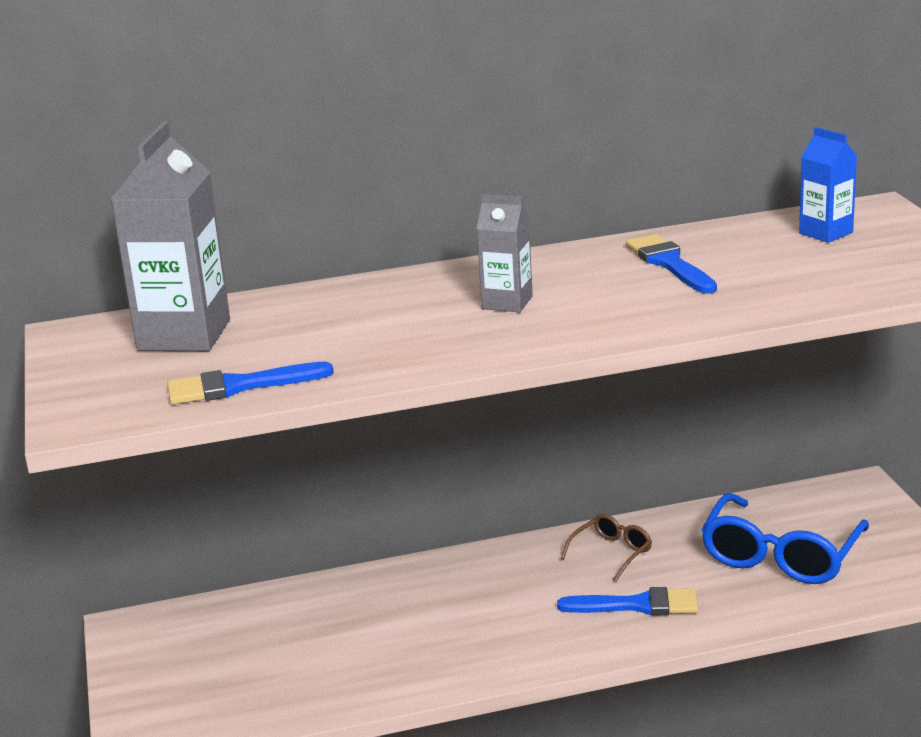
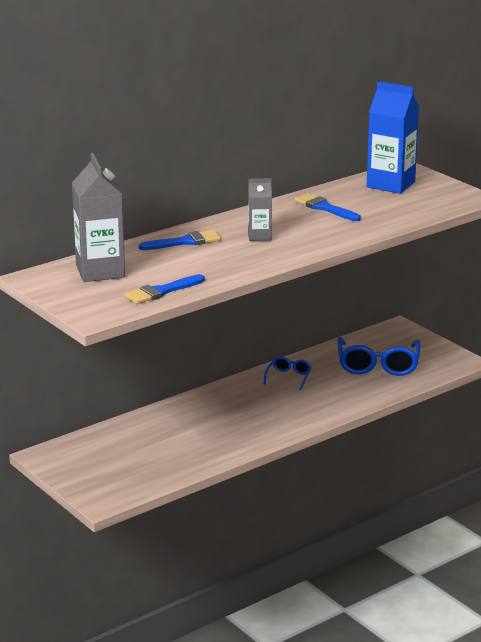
camera: 25 degrees left, 0 degrees up
blue brush [557,587,698,616] -> blue brush moved to [138,230,221,250]
brown glasses [561,514,652,581] -> blue glasses [264,357,312,390]
blue carton [799,127,857,243] -> blue carton [367,81,419,194], size x1.82

